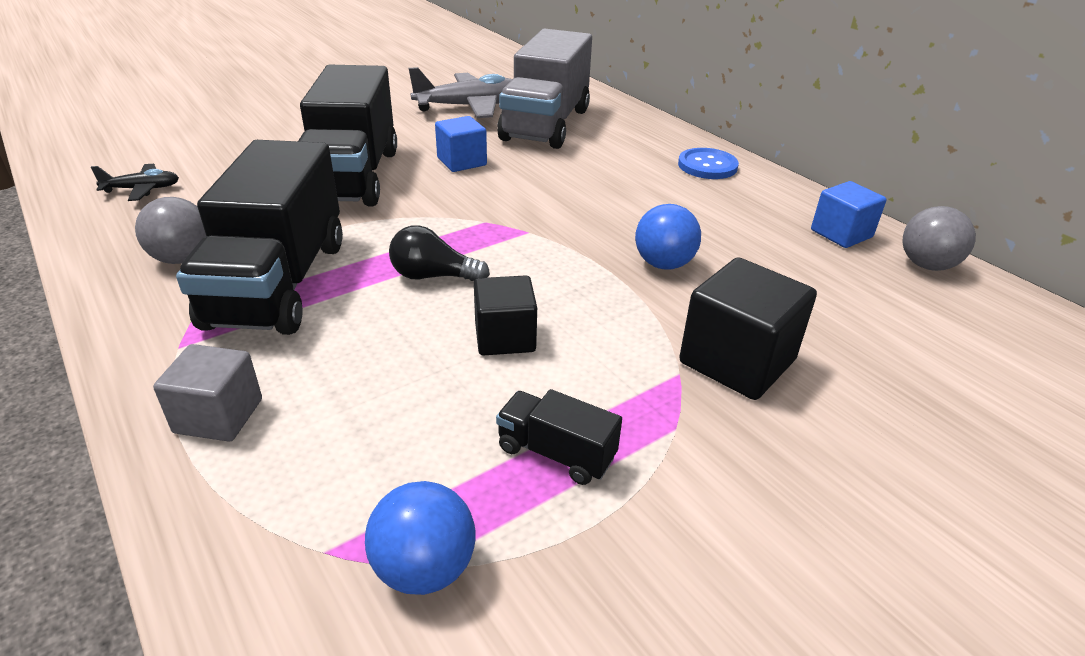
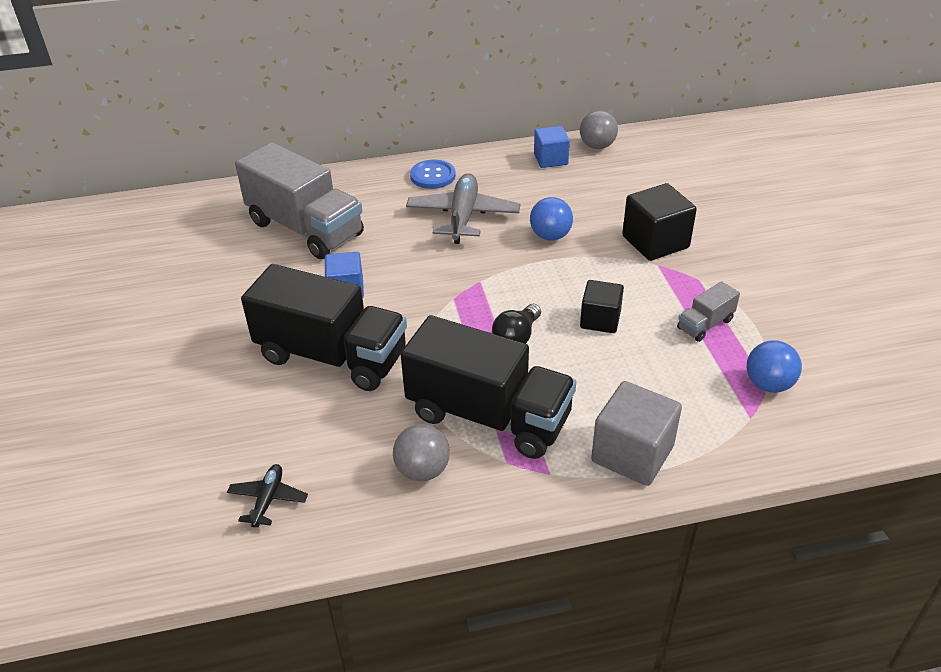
camera: 65 degrees left, 5 degrees up
grey cube [153,344,262,442] -> grey cube [591,381,682,486], size x1.52
grey plane [409,67,512,118] -> grey plane moved to [406,173,520,244]
black truck [496,389,622,485] -> grey truck [677,281,740,342]

